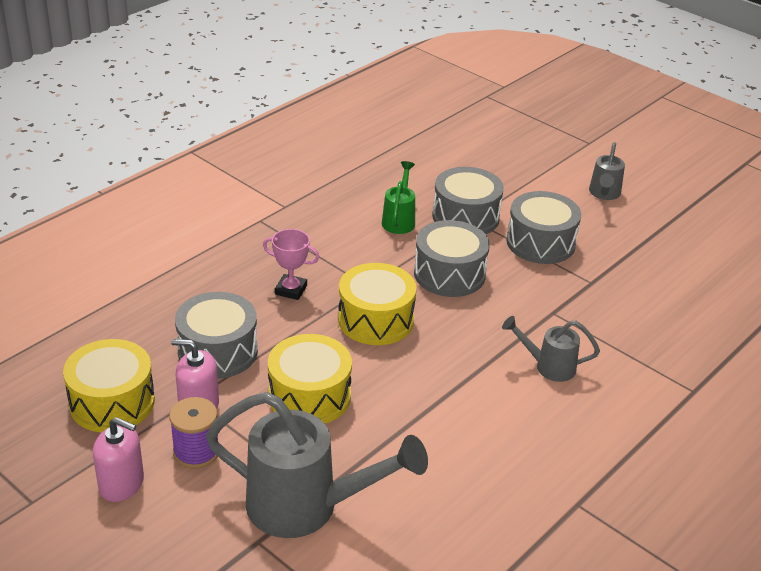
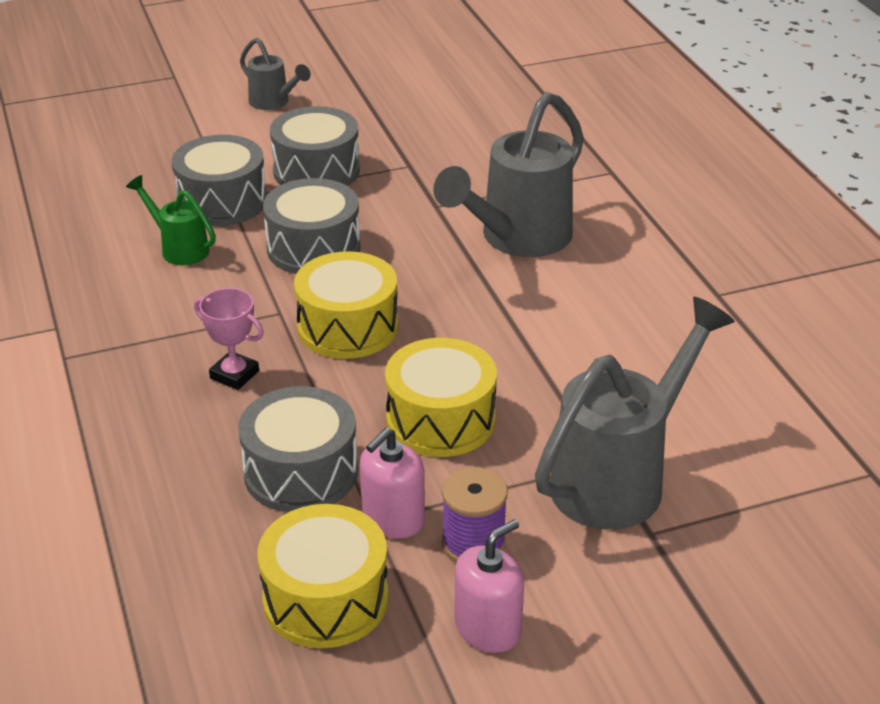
camera: 60 degrees left, 0 degrees up
pink trophy [263,229,319,300] -> pink trophy turned 75 degrees clockwise [194,288,264,390]
grey watering can [502,316,600,382] -> grey watering can [433,92,584,257], size x1.96

